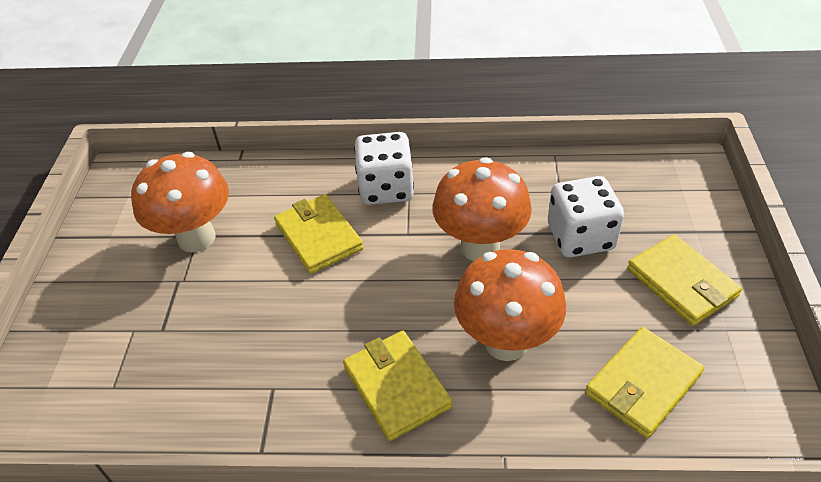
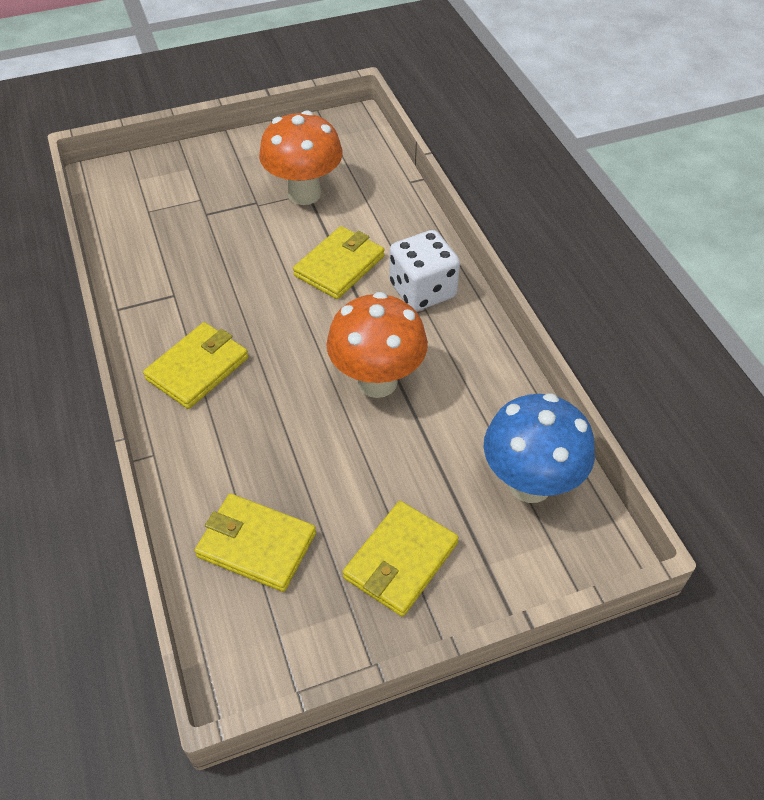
camera: 65 degrees right, 5 degrees up
orange mushroom [454,249,566,361] -> none
white dice [548,176,624,258] -> none
none -> blue mushroom [484,393,595,503]

